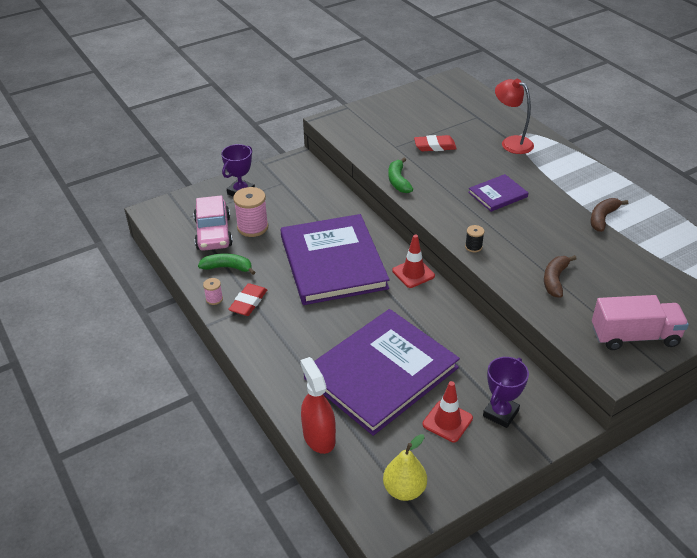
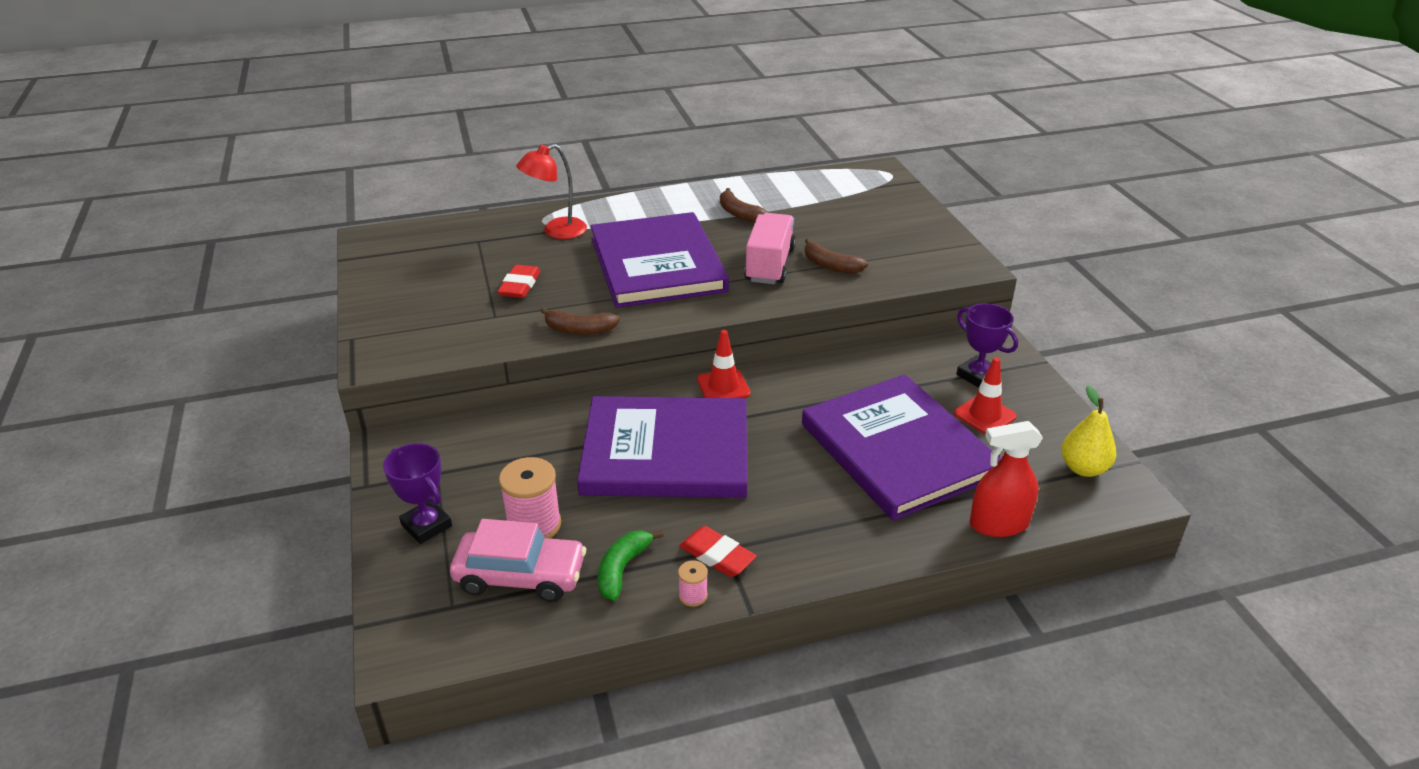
camera: 75 degrees left, 5 degrees down
green banana [388,158,413,193] -> brown banana [540,307,620,335]
black spool [465,225,484,252] -> none
purple book [468,174,528,212] -> purple book [591,212,729,308], size x2.25
pink truck [592,295,689,350] -> pink truck moved to [744,213,796,284]

